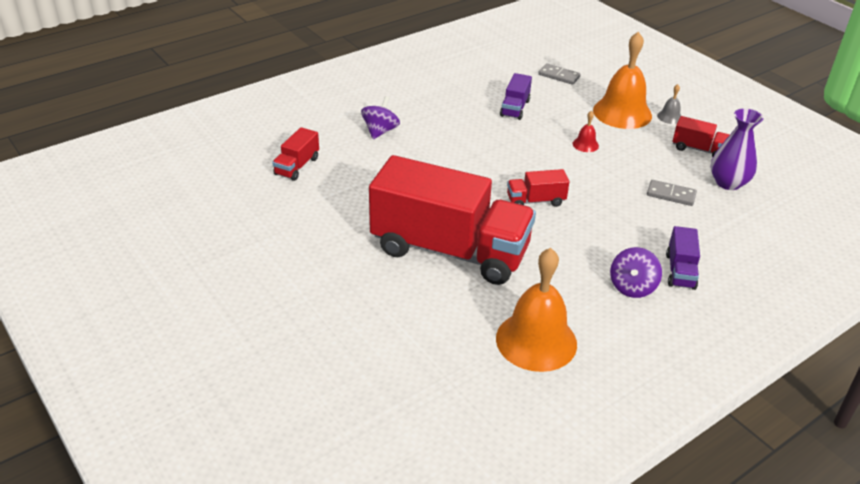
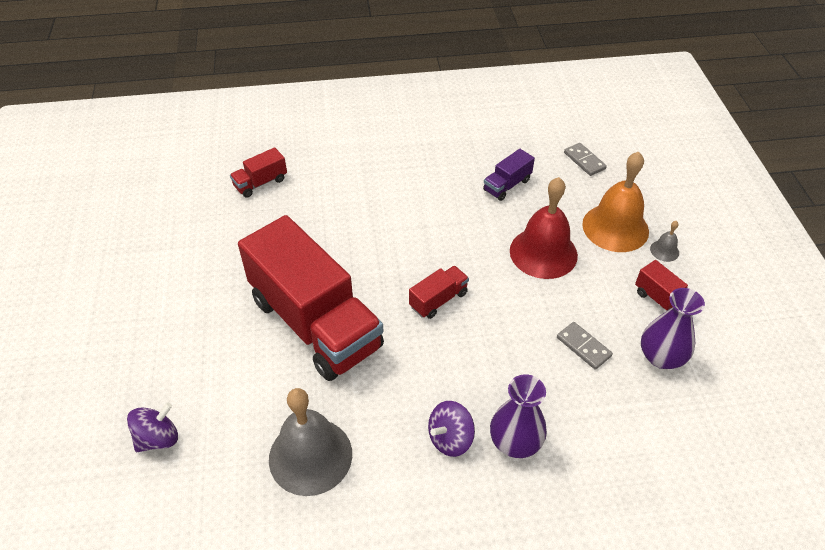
camera: 30 degrees right, 10 degrees up
purple spinning top [361,96,400,139] -> purple spinning top moved to [127,403,178,452]
orange bell [496,248,577,372] -> grey bell [269,388,352,496]
red truck [507,169,569,207] -> red truck turned 120 degrees clockwise [409,266,469,319]
red bell [573,111,599,152] -> red bell [510,177,578,279], size x2.36
purple truck [666,226,700,290] -> purple vase [490,374,547,458]

